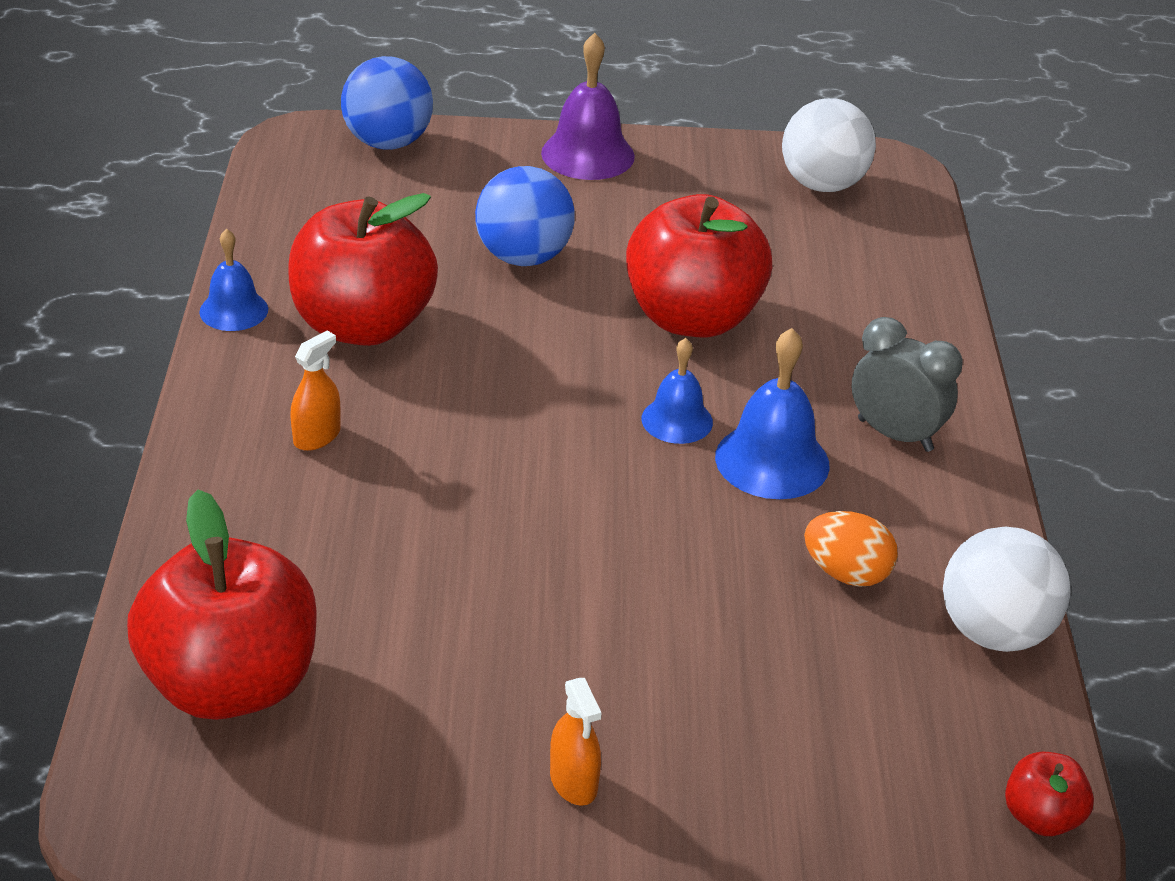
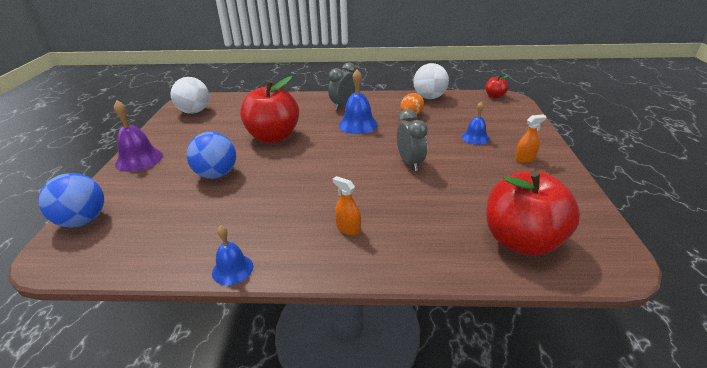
camera: 85 degrees left, 5 degrees down
red apple [288,193,438,346] -> none
blue bell [642,338,713,444] -> blue bell moved to [462,102,489,145]
none -> grey clock [397,109,428,171]

